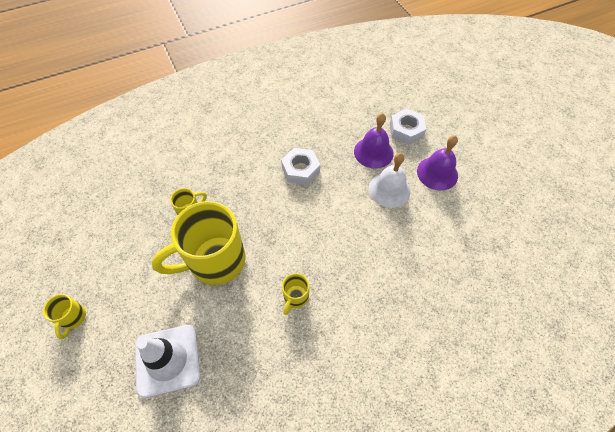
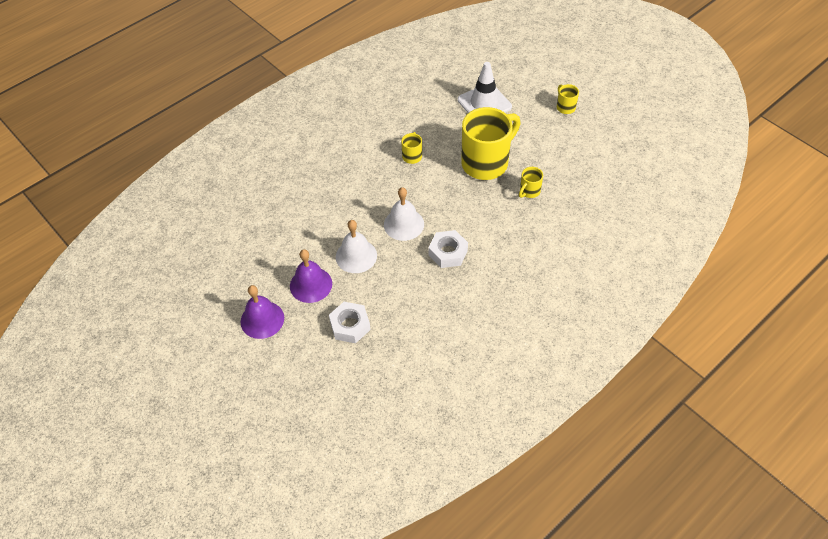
camera: 165 degrees right, 5 degrees down
purple bell [354,113,394,169] -> purple bell moved to [241,285,284,339]
none -> white bell [384,187,424,241]

